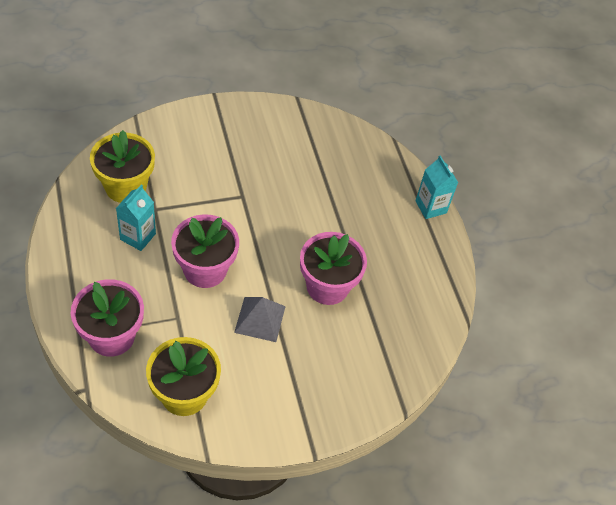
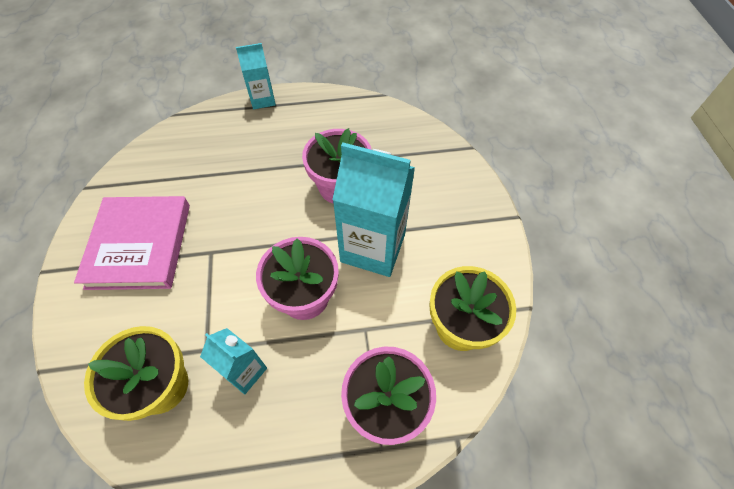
camera: 75 degrees left, 5 degrees up
grey pyramid [234,297,286,342] -> turquoise carton [332,142,415,277]
none -> pink book [74,196,190,290]

